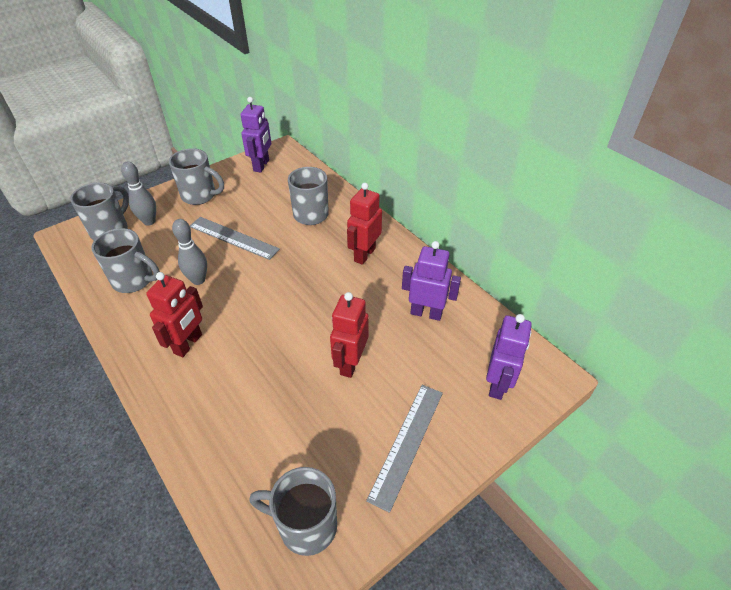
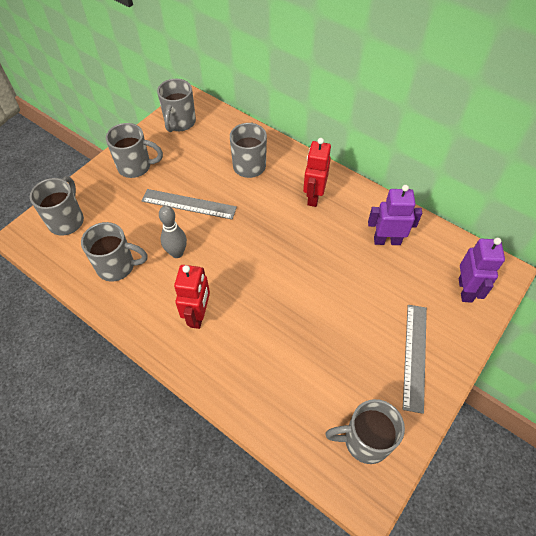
camera: 15 degrees left, 10 degrees up
grey bowling pin [121,162,156,226] -> none
purple robot [241,97,271,172] -> grey mug [157,79,196,132]
red robot [330,292,369,378] -> none

